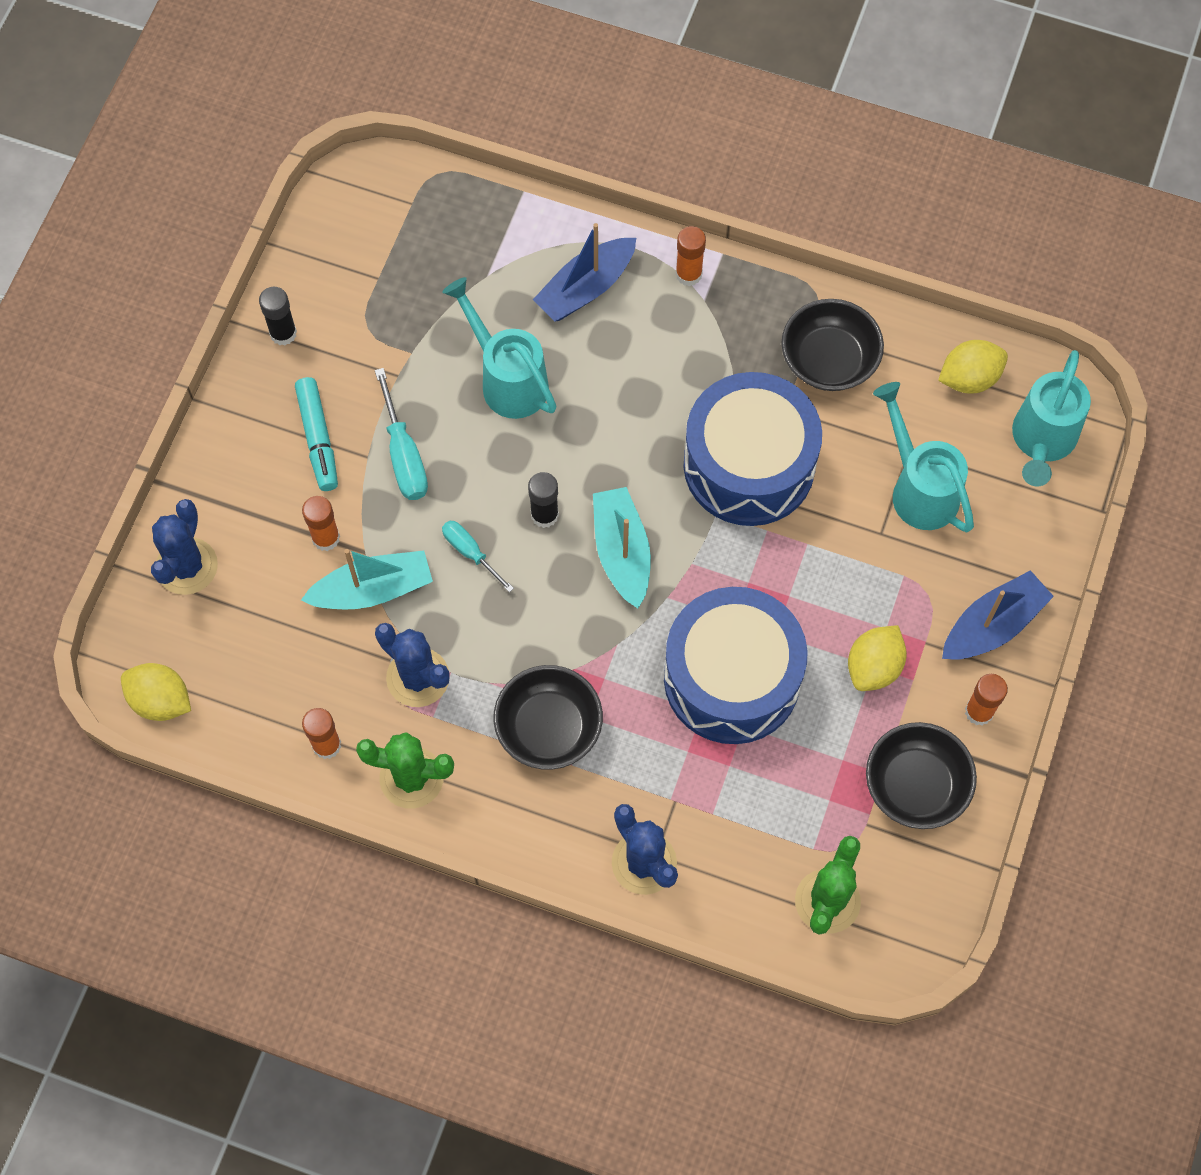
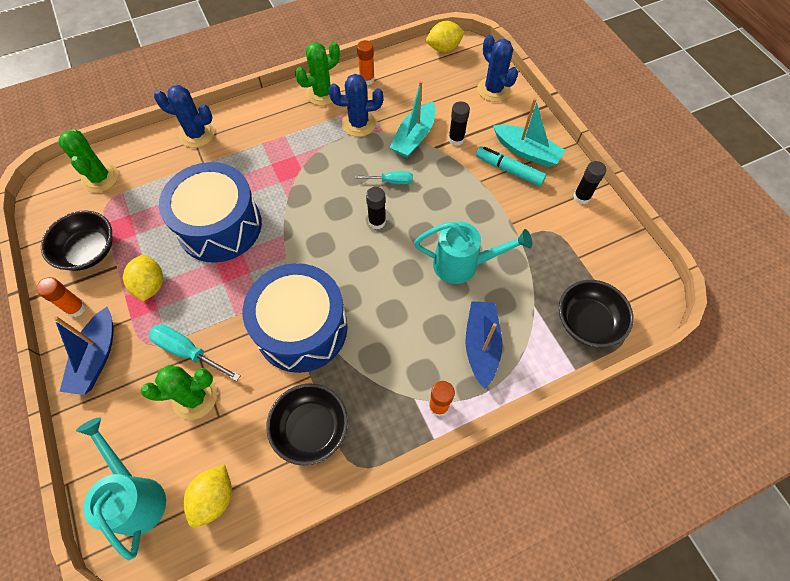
camera: 135 degrees right, 5 degrees down
orange glue stick [302,496,340,551] -> black glue stick [449,101,470,146]
turquoise screwdriver [375,368,428,500] -> turquoise screwdriver moved to [149,324,241,381]
black bowl [493,665,603,770] -> black bowl moved to [559,280,634,348]
turquoise boat [593,487,651,609] -> turquoise boat moved to [493,98,566,167]
turquoise watering can [873,382,974,532] -> green cactus [141,365,217,420]

